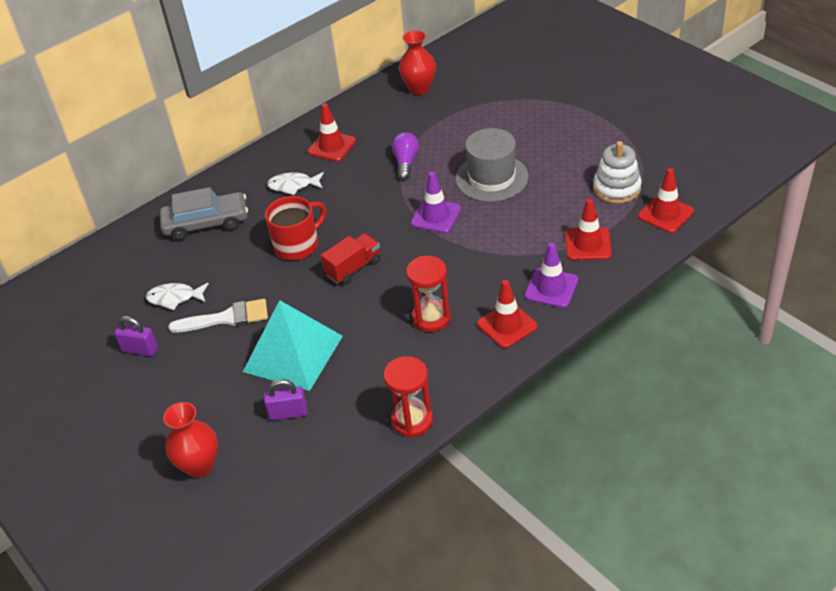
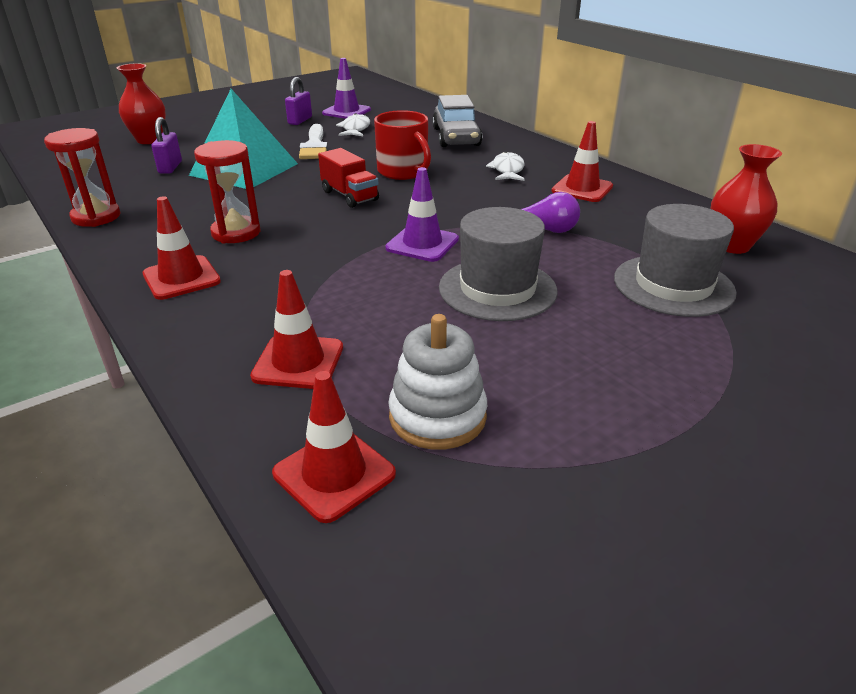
camera: 90 degrees right, 10 degrees down
purple traffic cone [525,242,578,308] -> purple traffic cone moved to [322,58,371,119]
none -> grey hat [614,204,737,317]

